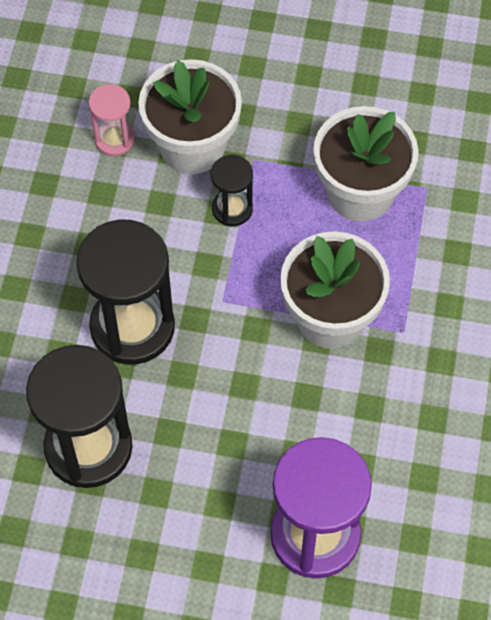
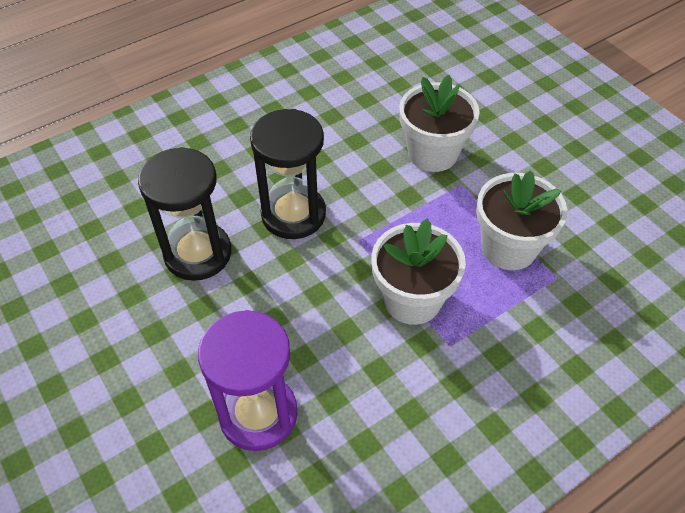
camera: 45 degrees right, 10 degrees down
pink hourglass [89,84,135,156] -> none
black hourglass [211,155,253,226] -> none

